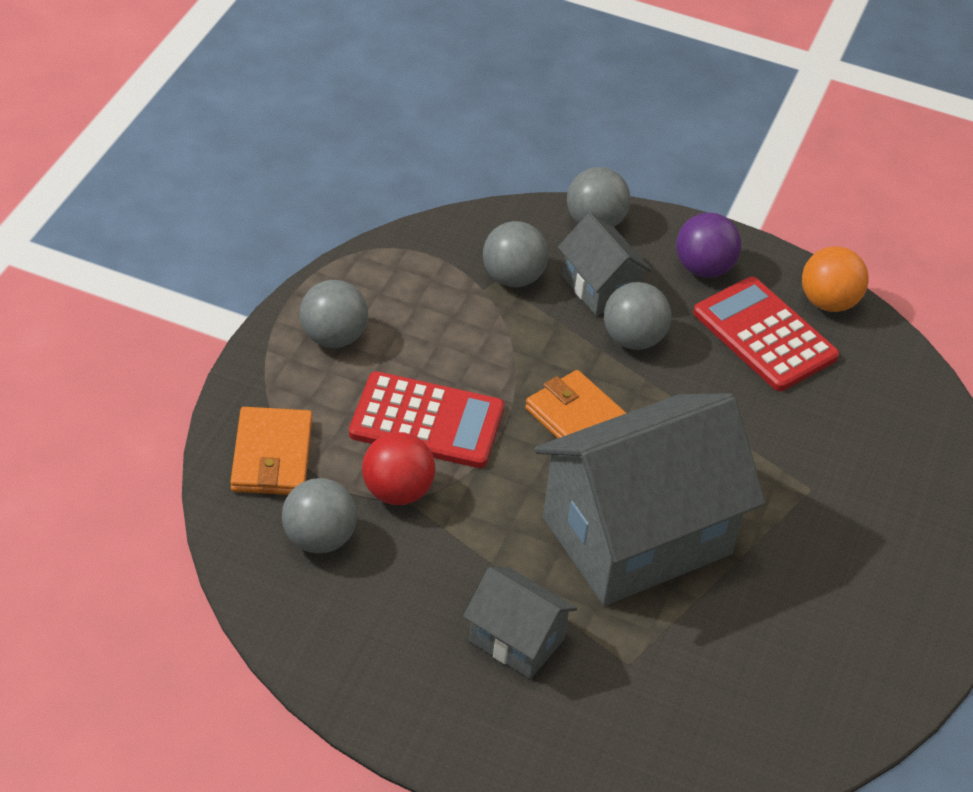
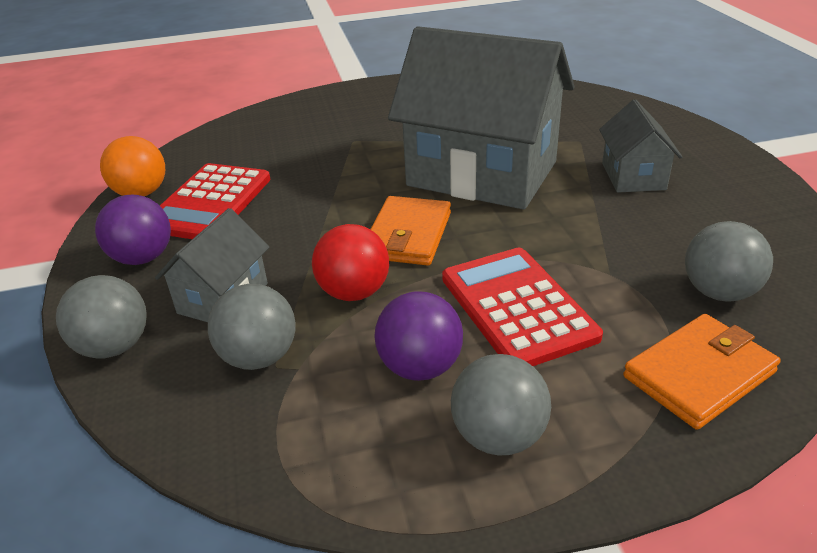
camera: 120 degrees left, 10 degrees down
red ball [362,432,435,505] -> red ball moved to [312,224,389,301]
grey ball [604,282,671,350] -> none
none -> purple ball [374,291,463,381]

